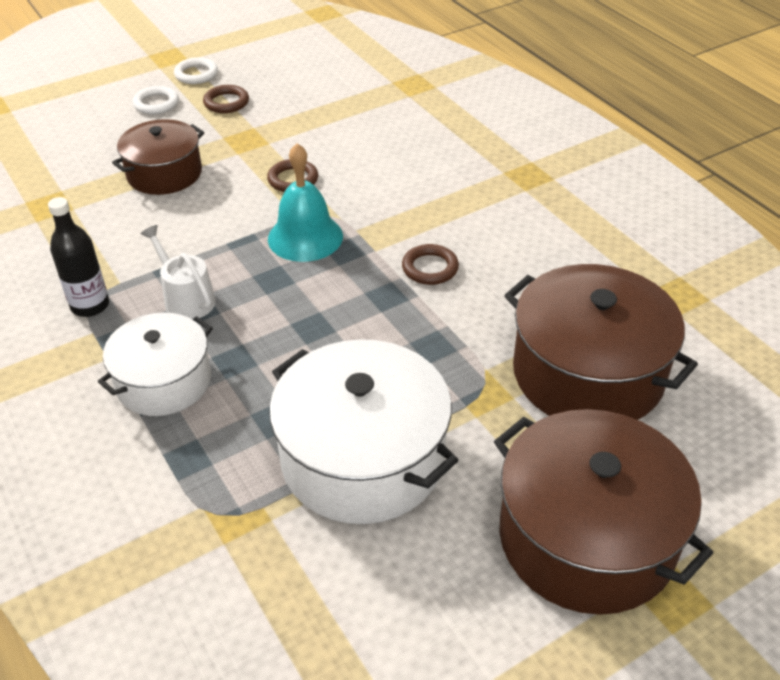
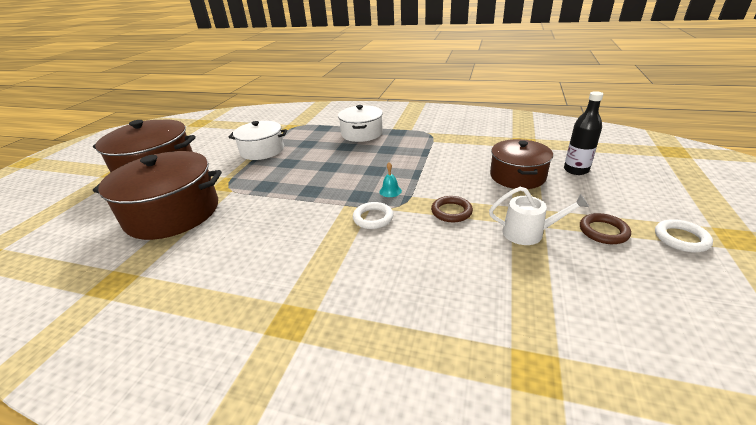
camera: 140 degrees right, 10 degrees down
black bottle [48,197,109,317] -> black bottle moved to [564,91,603,175]
white ring [132,86,179,115] -> white ring moved to [353,202,393,229]
white watering can [140,225,216,319] -> white watering can moved to [489,187,589,245]
turquoise bell [268,143,343,262] -> turquoise bell [379,162,402,197], size x0.44
white pot [269,339,458,524] -> white pot [228,121,287,160], size x0.63
brown ring [402,244,459,285] -> none

